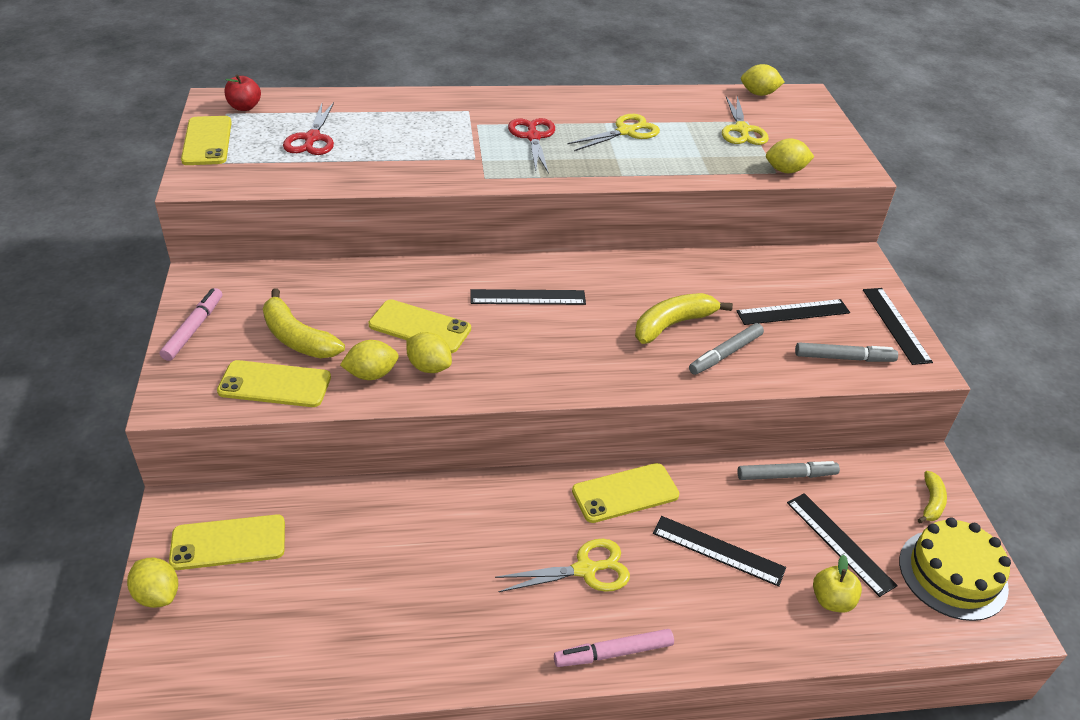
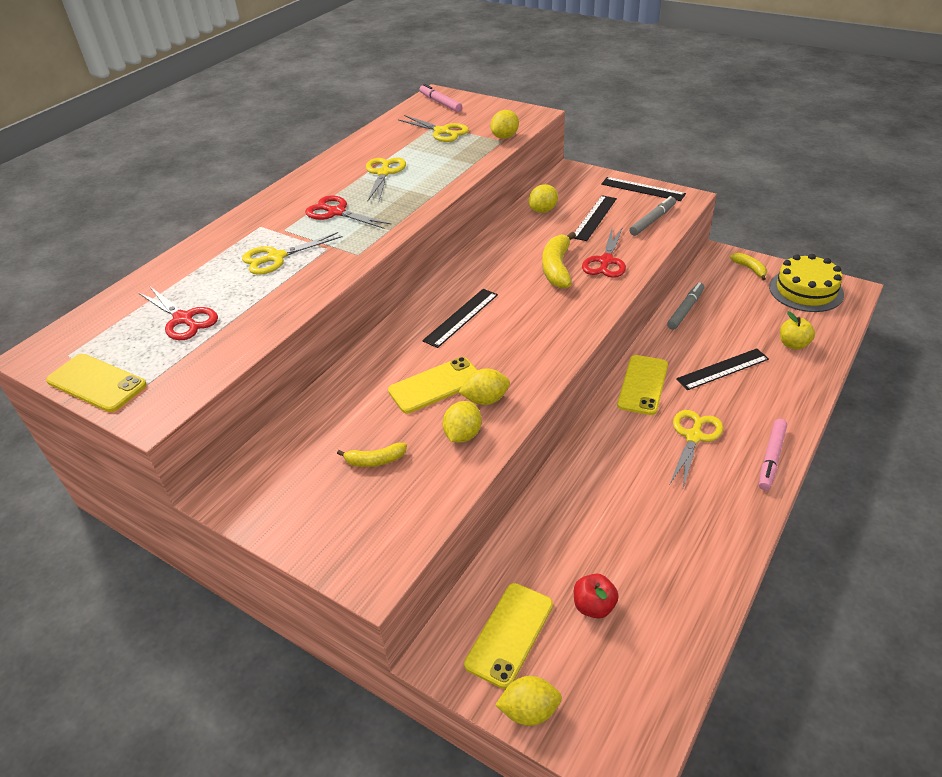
camera: 45 degrees left, 0 degrees up
pink marker [160,288,223,361] -> pink marker moved to [419,84,462,112]
yellow phone [217,360,331,407] -> none
red apple [224,74,261,111] -> red apple moved to [574,574,619,619]
yellow banana [263,288,345,358] -> yellow banana [337,443,407,467], size x0.58
grey marker [689,323,764,375] -> red scissors [582,227,626,278]
yellow lemon [741,64,785,96] -> yellow lemon moved to [529,184,558,213]
black ruler [787,493,898,597] -> none
none -> yellow scissors [242,232,342,275]

